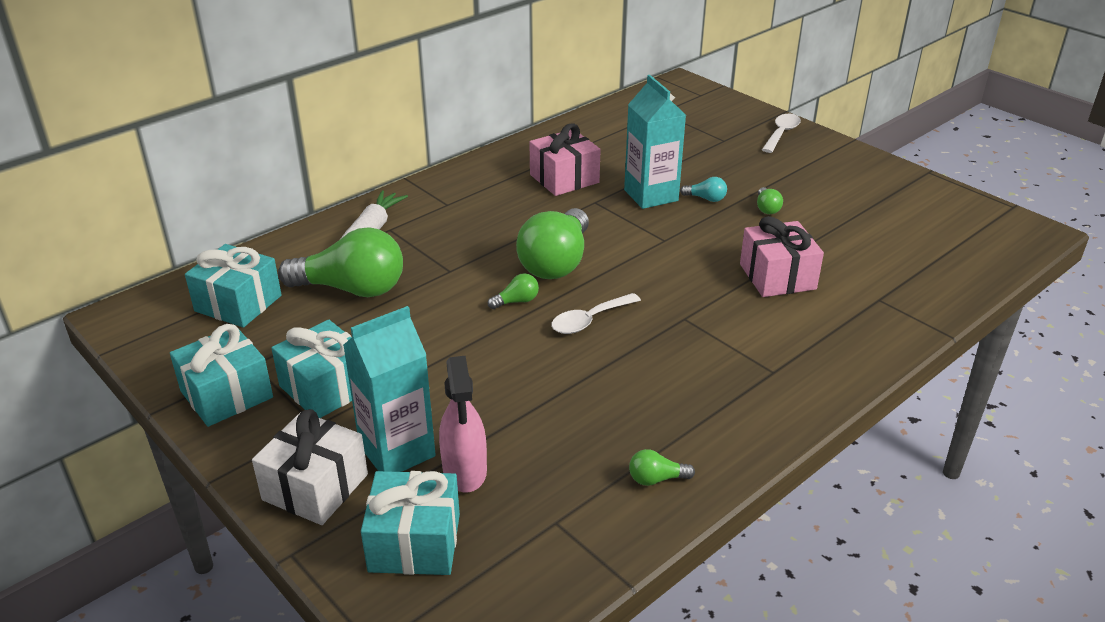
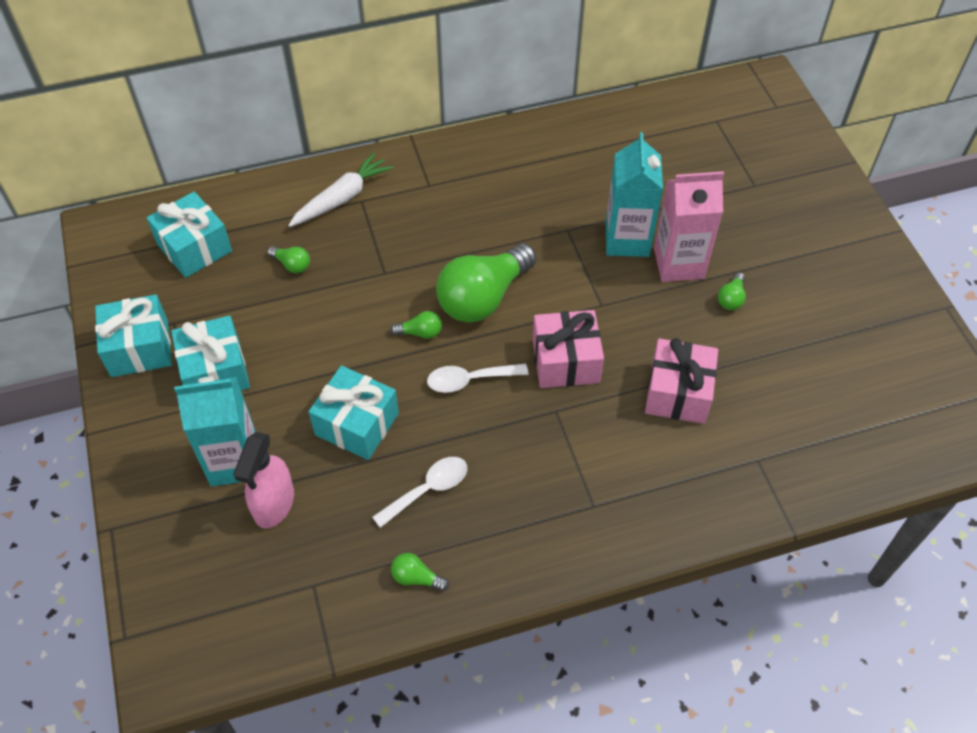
camera: 25 degrees right, 20 degrees up
white gift [252,409,368,525] -> none
green light bulb [278,228,403,297] -> green light bulb [268,246,310,273], size x0.42
turquoise gift [361,471,460,575] -> turquoise gift moved to [309,365,399,460]
pink gift [529,123,601,196] -> pink gift moved to [533,310,604,388]
turquoise light bulb [680,177,727,202] -> pink carton [654,171,724,282]
white spoon [762,114,801,153] -> white spoon moved to [372,457,467,528]

